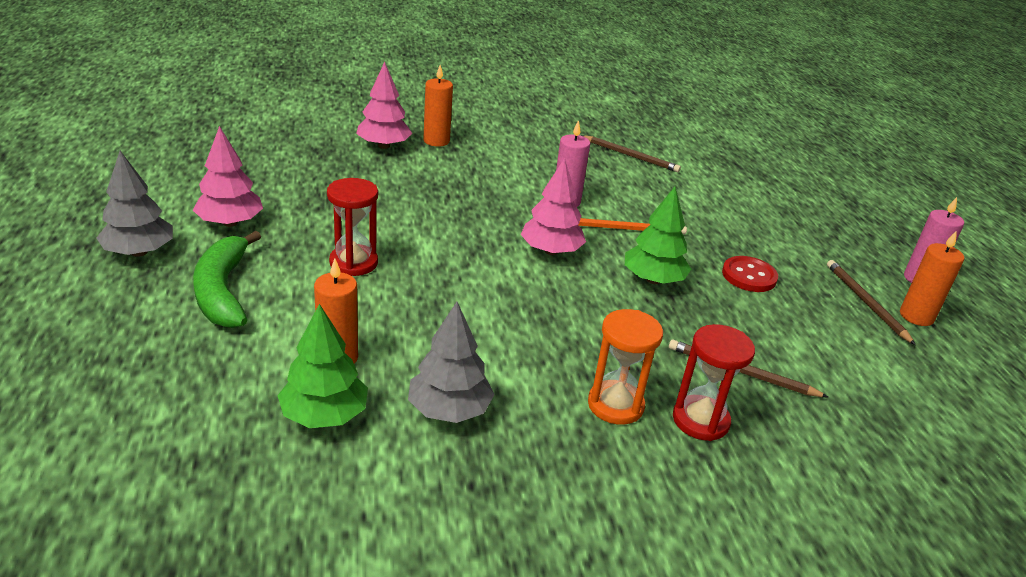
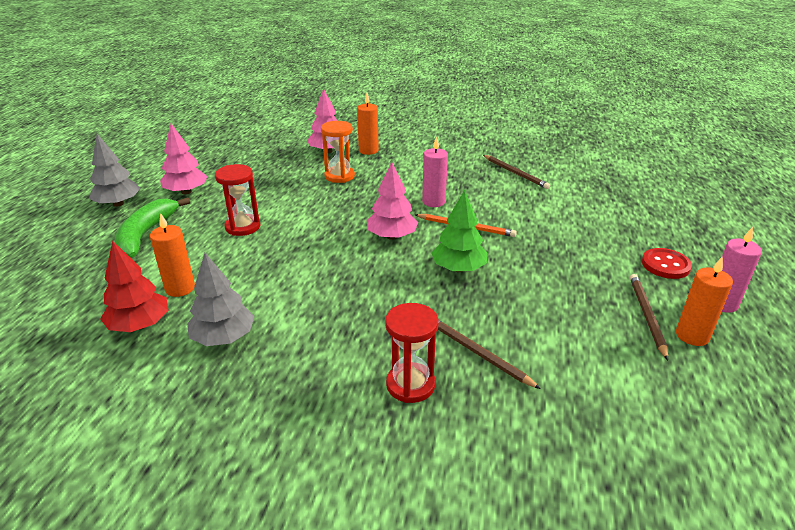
camera: 25 degrees right, 0 degrees up
green tree [277,304,368,428] -> red tree [100,240,168,332]
orange hourglass [588,309,663,425] -> orange hourglass moved to [321,121,355,183]
red button [722,256,778,292] -> red button moved to [642,248,692,279]

